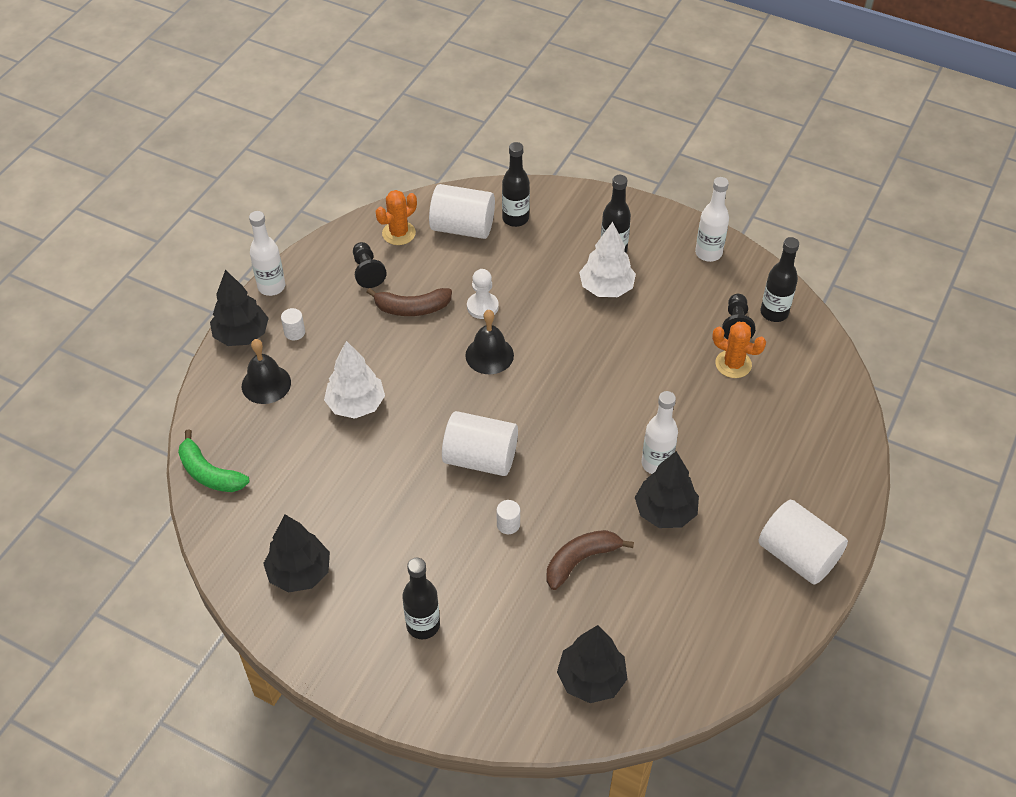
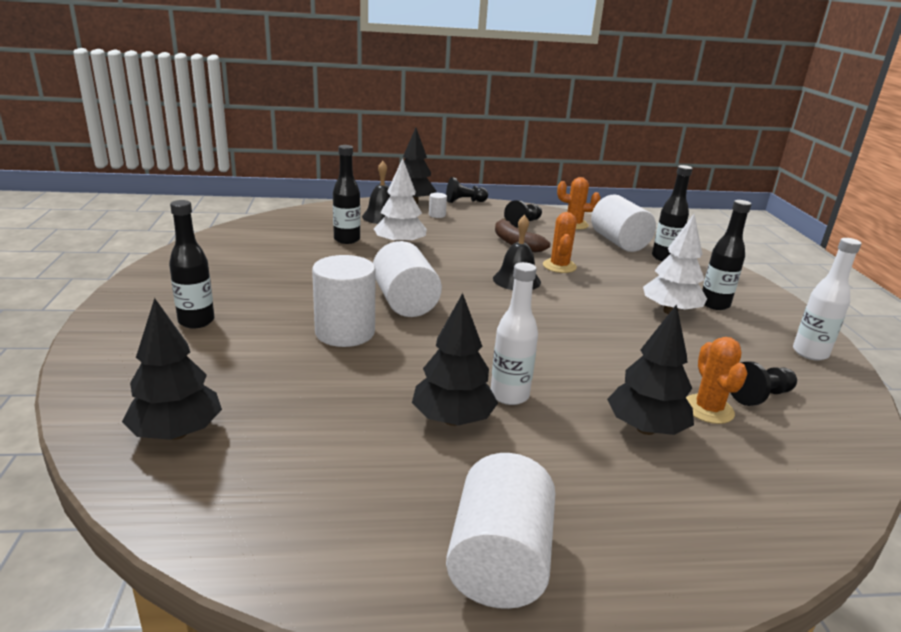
camera: 55 degrees right, 25 degrees down
green banana [178,429,250,492] -> none
white bottle [249,211,285,296] -> black pawn [446,177,488,203]
black tree [263,515,330,592] -> black tree moved to [607,304,694,435]
white pawn [467,269,499,319] -> orange cactus [543,212,577,273]
white cylinder [497,500,520,534] -> white cylinder [312,255,376,347], size x2.33
brown banana [547,530,634,590] -> none
black bottle [760,237,799,322] -> black bottle moved to [333,145,360,244]

